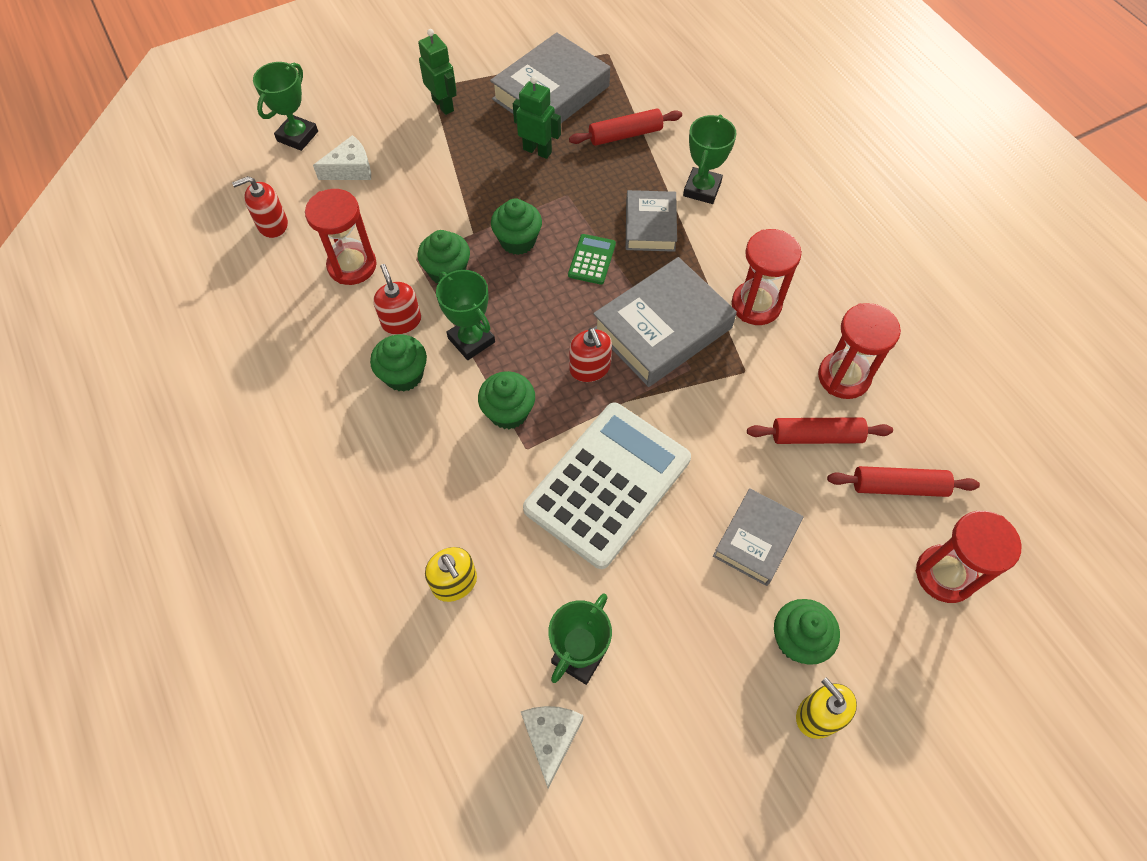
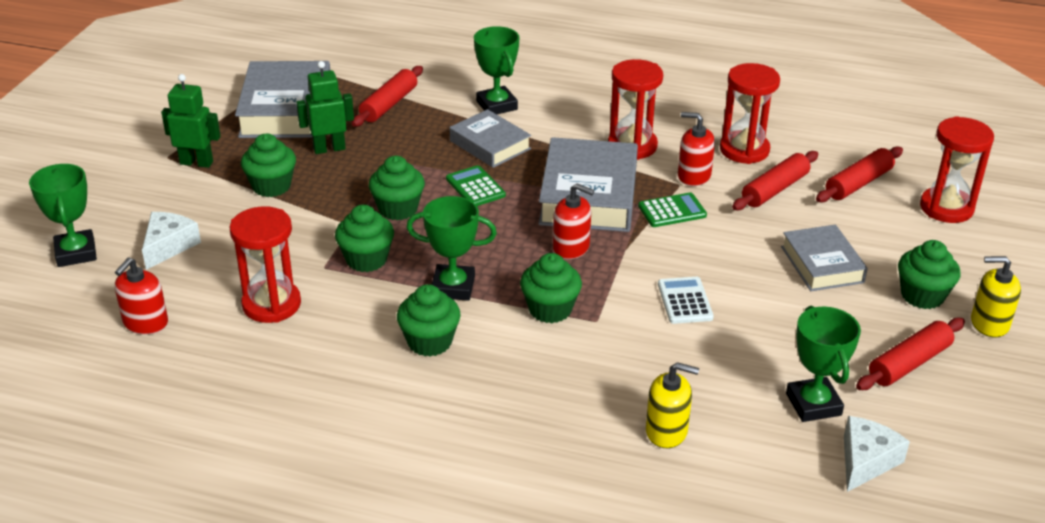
camera: 45 degrees left, 25 degrees down
red soap dispenser [373,264,421,335] -> red soap dispenser moved to [678,112,715,186]
white cheese [521,706,584,789] -> white cheese turned 75 degrees clockwise [844,416,910,492]
white calculator [523,402,691,569] -> white calculator [658,277,714,324], size x0.41
none -> green cupcake [241,134,296,197]
none -> green calculator [638,192,707,227]
none -> red rolling pin [856,318,965,390]

